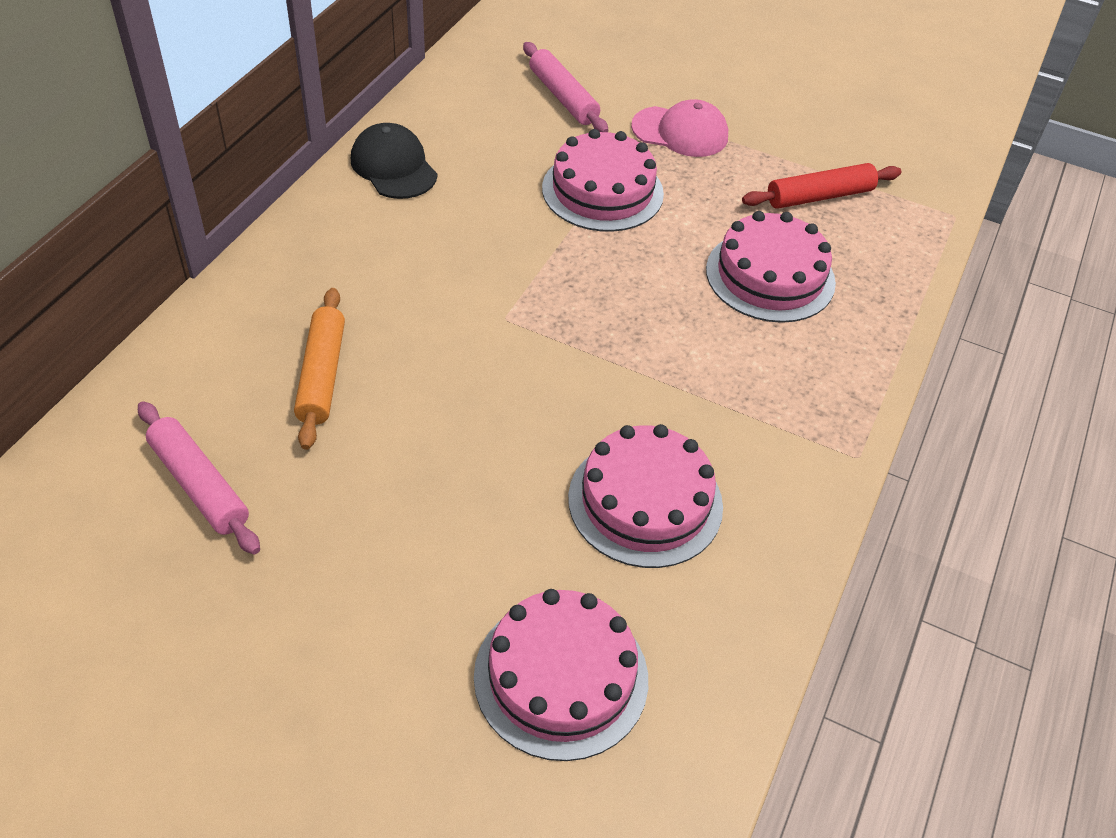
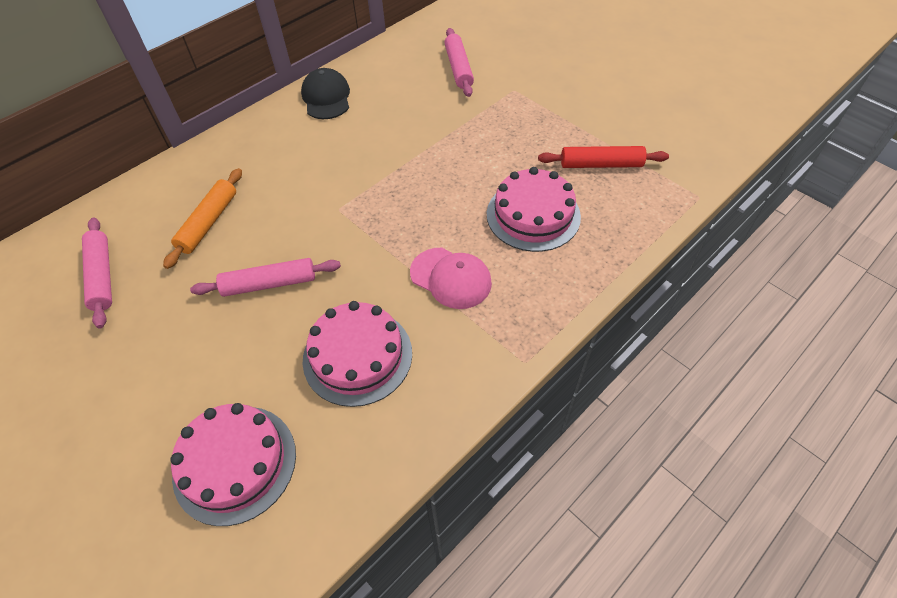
camera: 25 degrees right, 5 degrees up
pink cake [542,129,664,232] -> none
pink cap [631,99,728,157] -> pink cap moved to [410,248,492,309]
none -> pink rolling pin [190,258,341,297]

